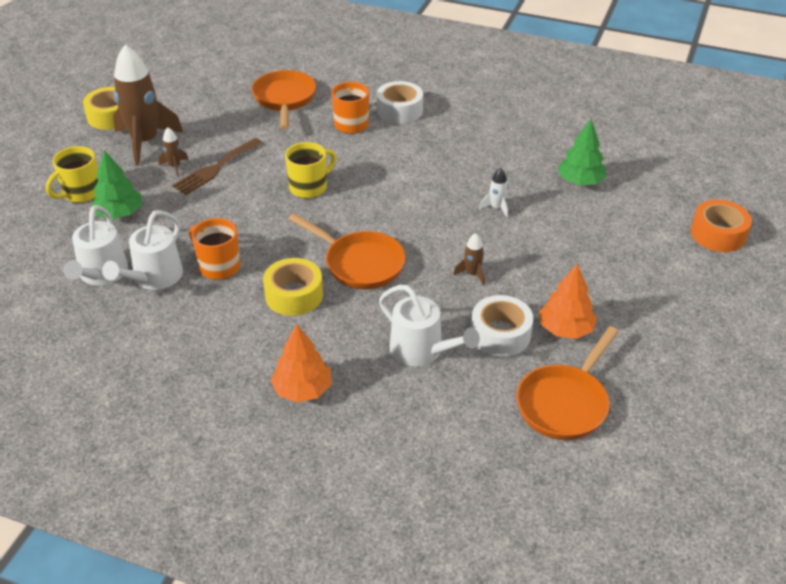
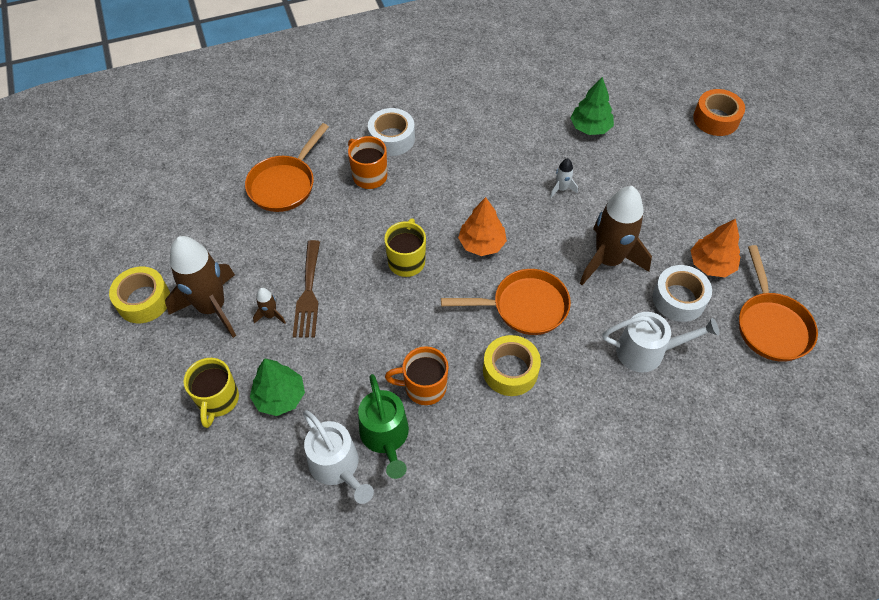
camera: 40 degrees left, 15 degrees up
white watering can [102,210,183,290] -> green watering can [358,374,409,479]
orange pan [252,70,316,130] -> orange pan turned 105 degrees counterclockwise [245,123,329,212]
orange tree [270,324,331,402] -> orange tree moved to [458,197,507,256]
brown rocket [453,233,485,286] -> brown rocket [580,186,652,285], size x2.38

